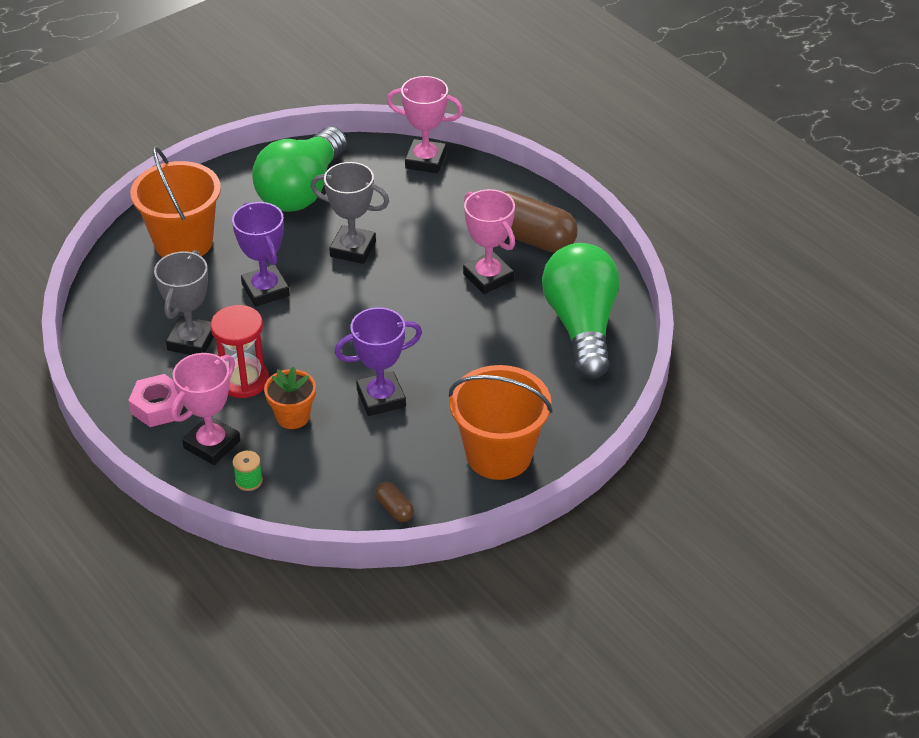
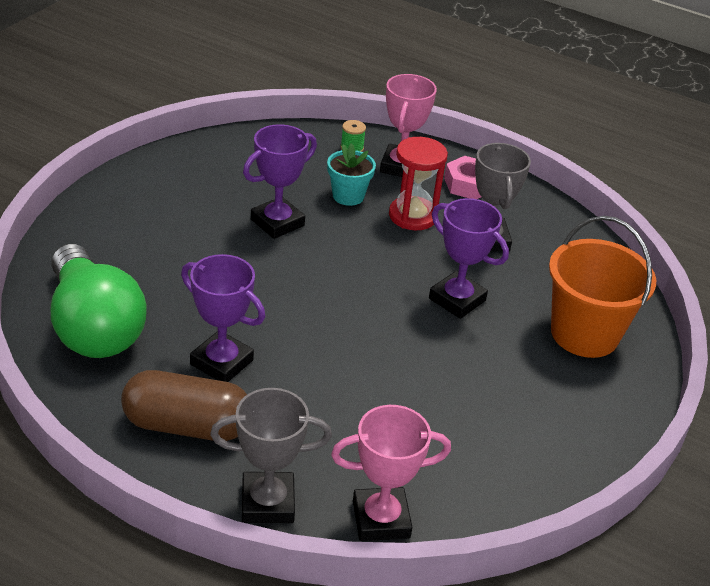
camera: 155 degrees right, 5 degrees down
green light bulb [252,127,347,212] -> none
orange flower pot [264,367,316,429] -> turquoise flower pot [327,143,376,206]
grey trophy [311,162,390,264] -> grey trophy moved to [210,388,332,523]
brown capsule [375,482,414,522] -> none
orange bucket [449,365,553,480] -> none
pink trophy [463,189,515,294] -> purple trophy [181,254,265,382]

